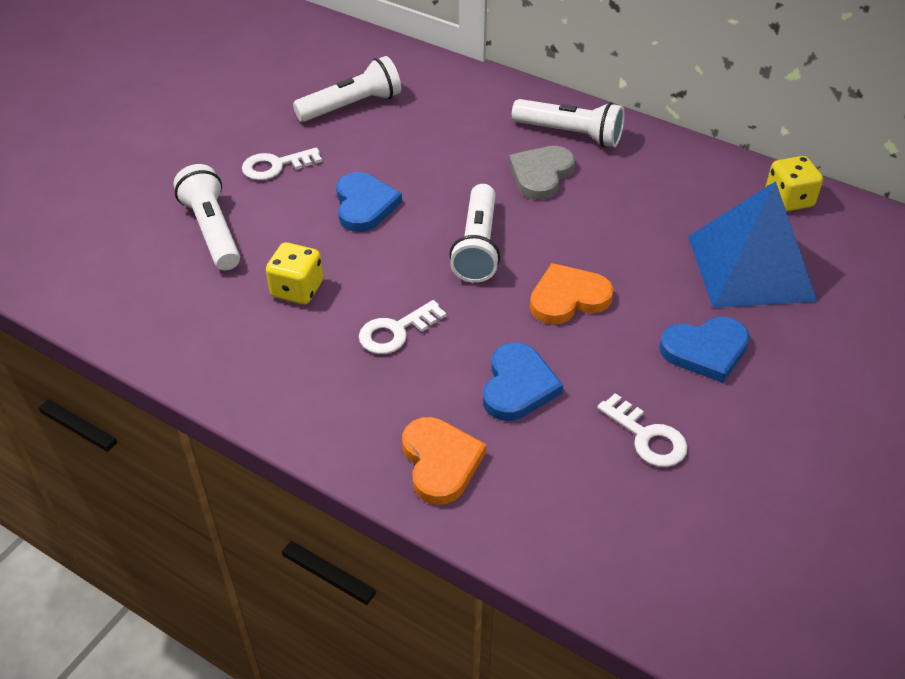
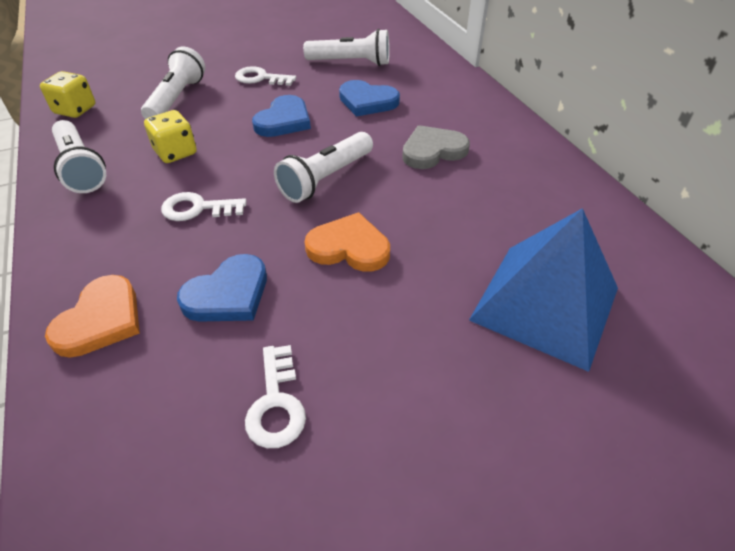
camera: 35 degrees right, 0 degrees up
white flashlight [512,99,625,147] -> white flashlight moved to [52,120,106,193]
blue heart [659,317,750,383] -> blue heart moved to [339,80,400,117]
yellow dice [765,156,823,212] -> yellow dice moved to [40,71,96,118]

